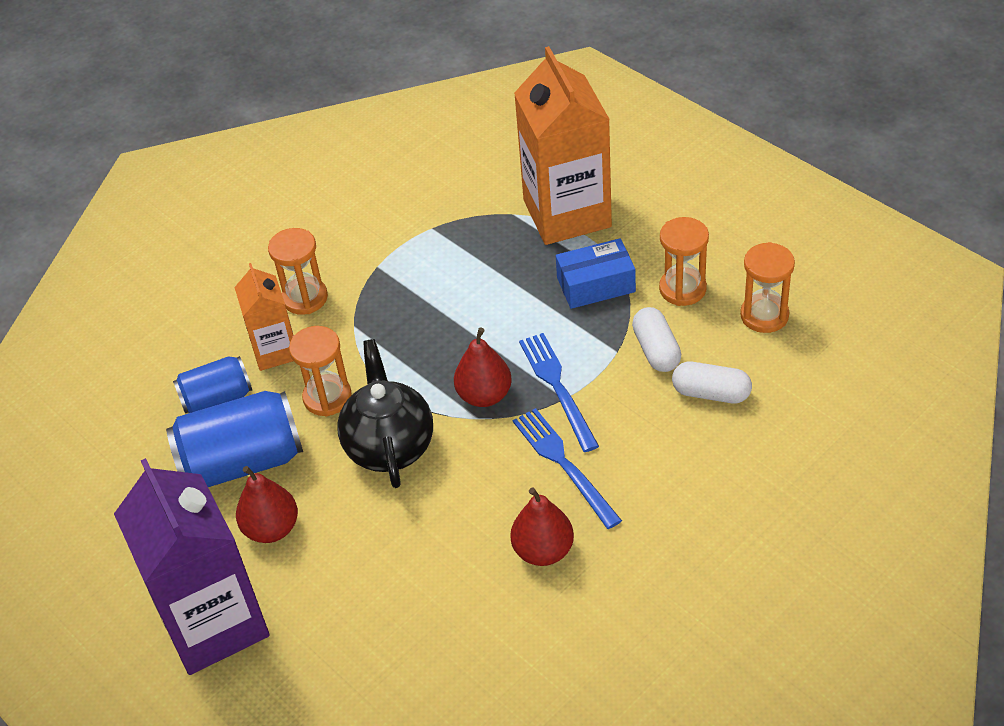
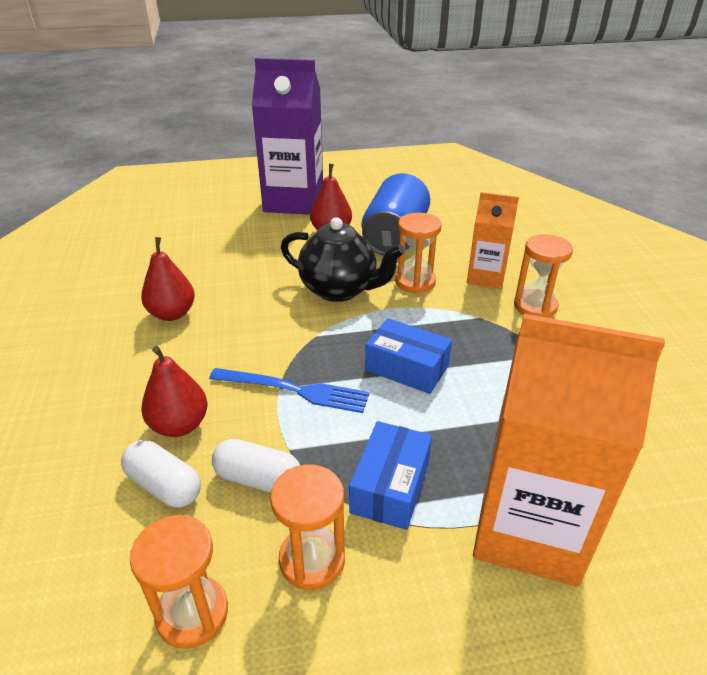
camera: 120 degrees right, 10 degrees down
blue can [173,356,252,413] -> none
red pear [454,328,512,407] -> red pear moved to [141,346,208,437]
blue fork [513,408,622,529] -> none
white capsule [672,362,752,403] -> white capsule turned 75 degrees clockwise [121,440,201,507]
none -> blue box [365,318,452,394]

